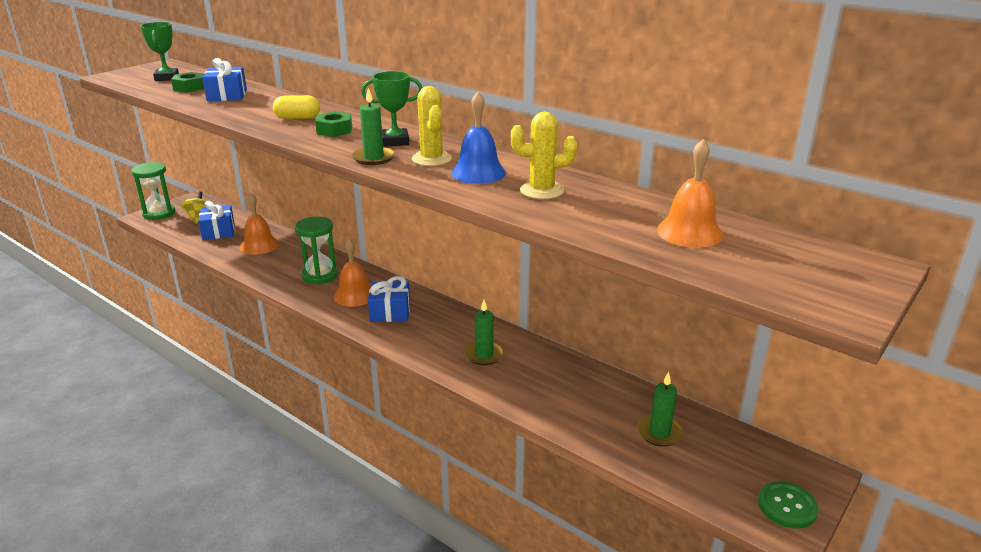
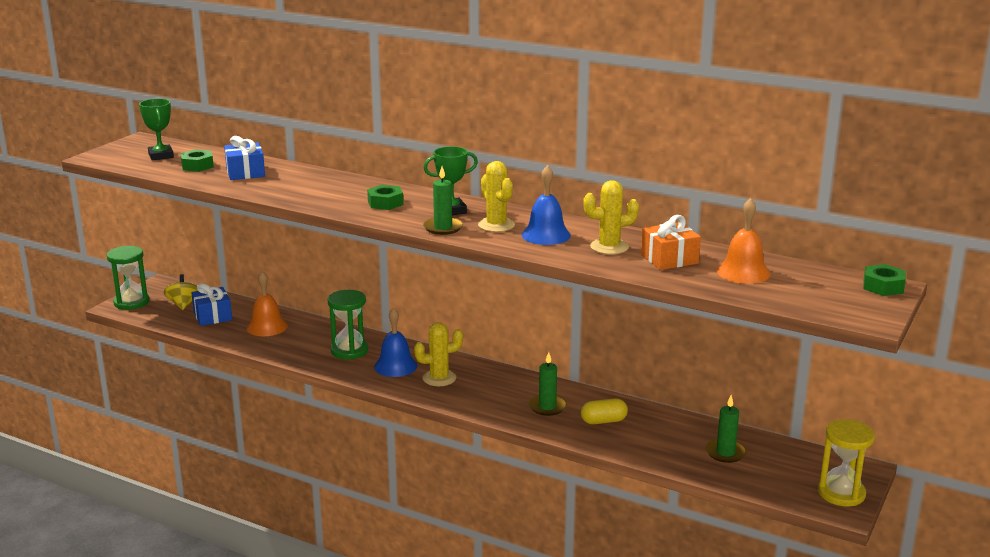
camera: 10 degrees left, 5 degrees down
yellow capsule [273,95,320,119] -> yellow capsule moved to [581,398,628,424]
orange bell [333,238,371,307] -> blue bell [374,307,417,377]
blue gift [368,276,410,322] -> yellow cactus [414,322,463,386]
green button [758,481,819,528] -> yellow hourglass [818,419,875,506]
none -> orange gift [641,215,701,270]
none -> green nut [863,264,906,296]

